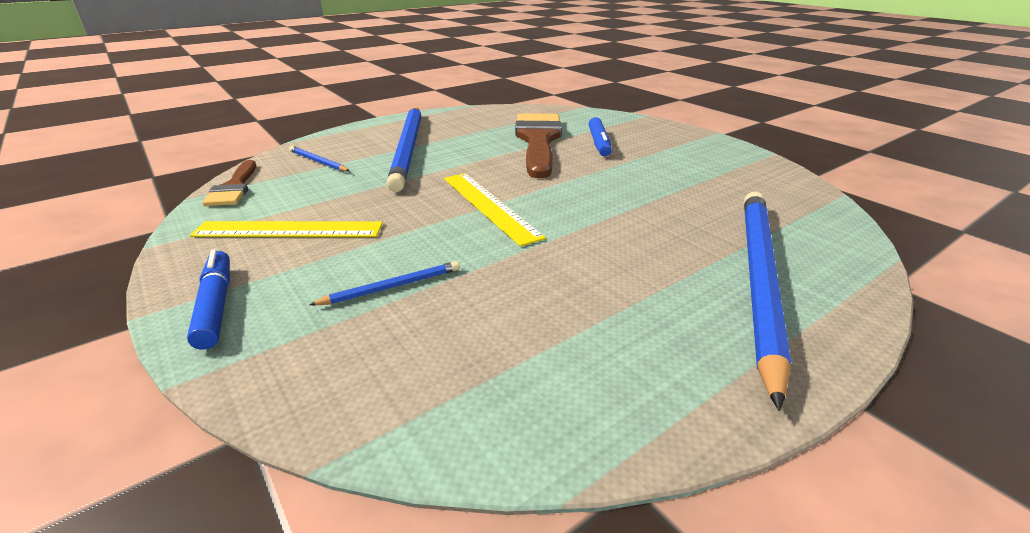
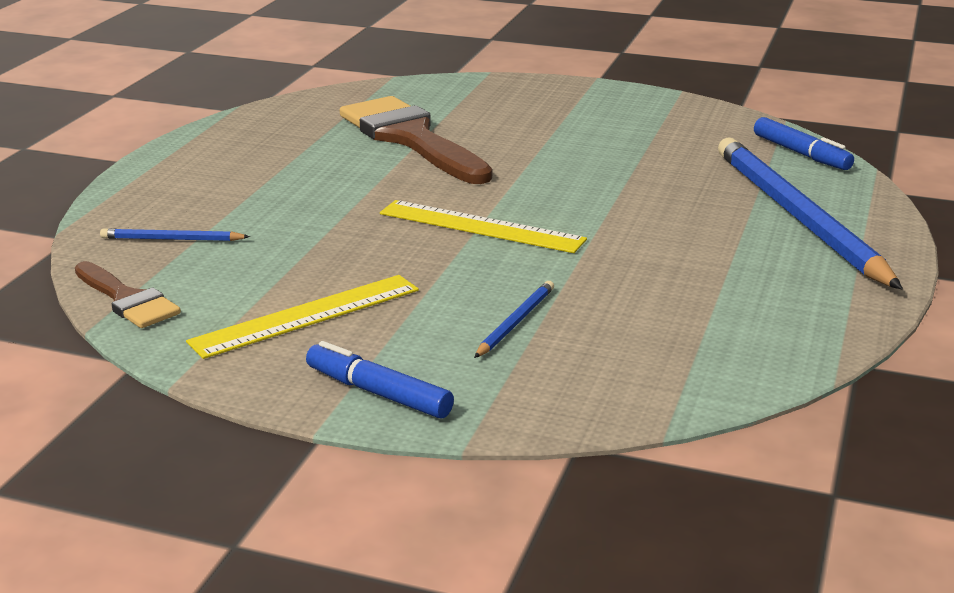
camera: 35 degrees left, 5 degrees down
blue pencil [387,107,421,192] -> none
blue marker [589,117,612,156] -> blue marker moved to [754,117,854,170]

